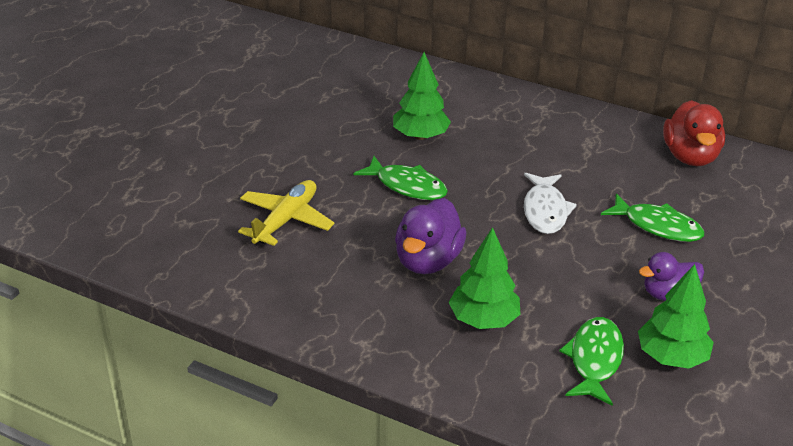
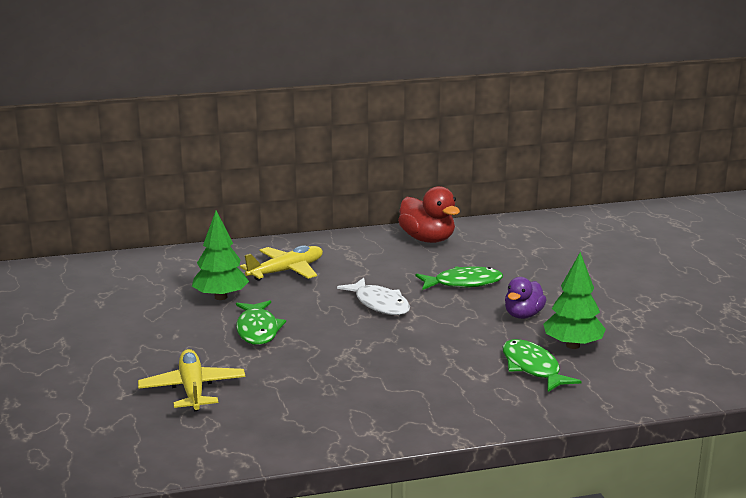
camera: 40 degrees left, 15 degrees down
green fish [353,156,448,200] -> green fish turned 90 degrees clockwise [236,300,286,345]
purple duck [395,198,467,274] -> none
green tree [449,227,520,329] -> none
none -> yellow plane [240,245,323,281]

